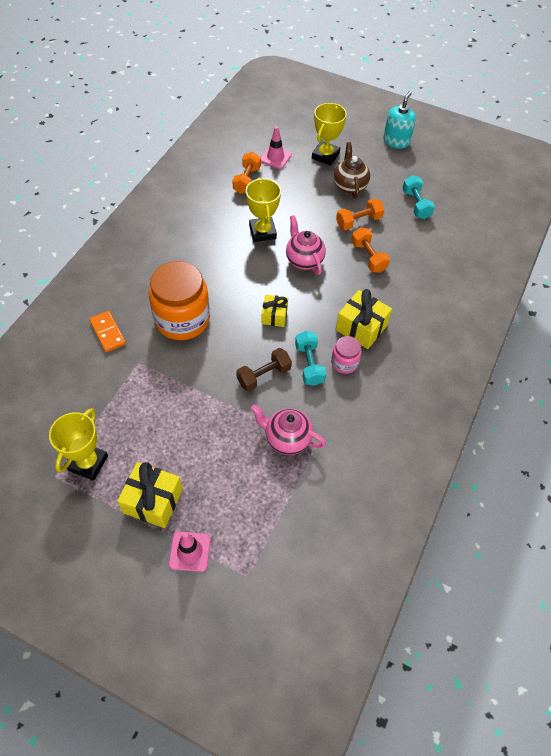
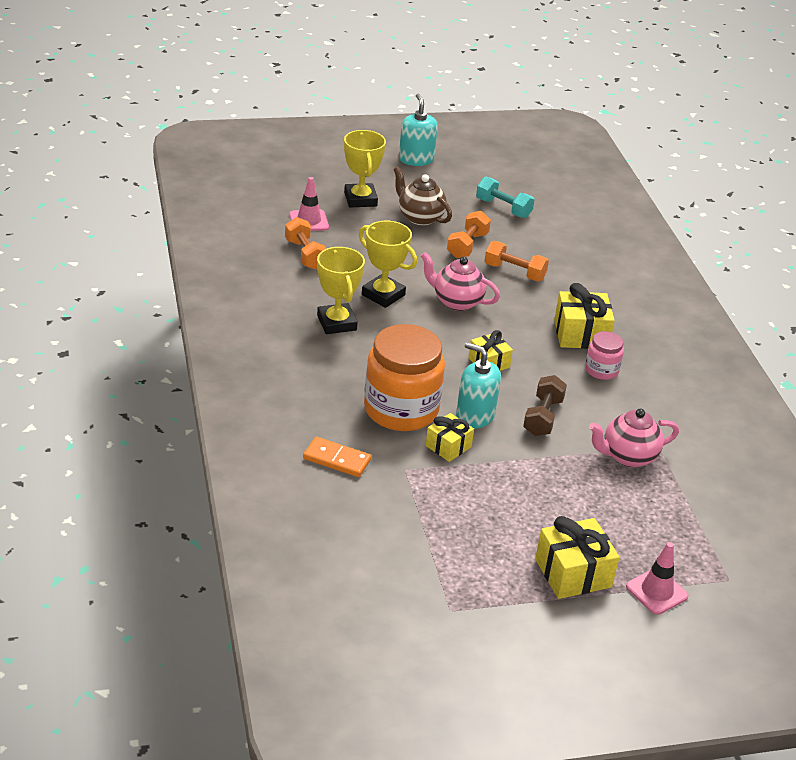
camera: 40 degrees left, 20 degrees down
yellow trophy [49,408,108,481] -> yellow trophy moved to [317,247,365,334]
turquoise dumbbell [295,331,326,386] -> none
none -> yellow gift [426,413,474,462]
none -> turquoise soap dispenser [456,342,501,429]

